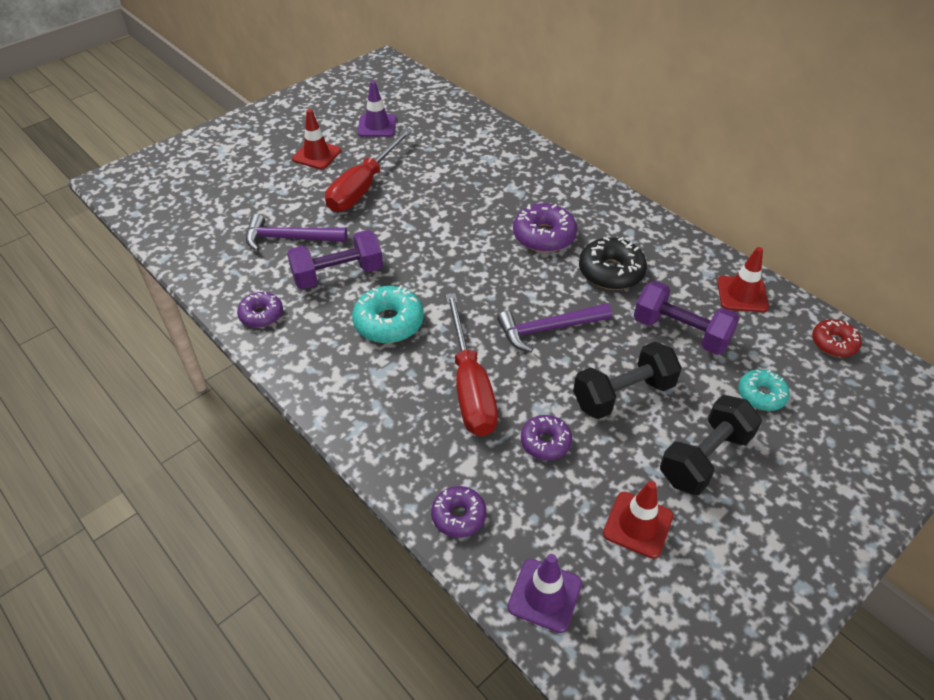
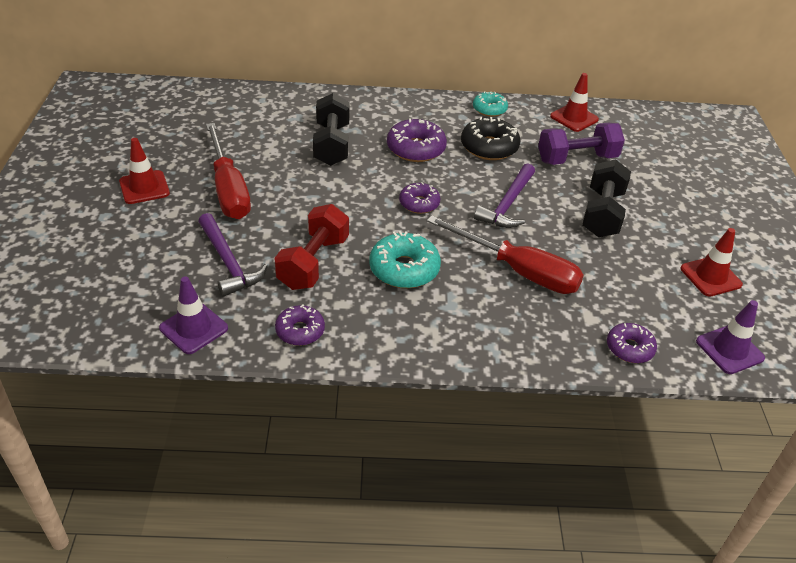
camera: 50 degrees left, 5 degrees down
purple hammer [246,214,347,251] -> purple hammer turned 75 degrees counterclockwise [198,213,268,297]
purple dumbbell [287,230,383,289] -> red dumbbell [274,204,349,290]
purple traffic cone [358,81,396,137] -> purple traffic cone moved to [159,276,228,354]
purple donut [521,415,572,460] -> purple donut moved to [399,182,440,214]
black dumbbell [660,395,762,495] -> black dumbbell moved to [313,93,350,166]
turquoise donut [738,369,790,411] -> turquoise donut moved to [473,91,508,117]
red donut [812,319,862,357] -> none

